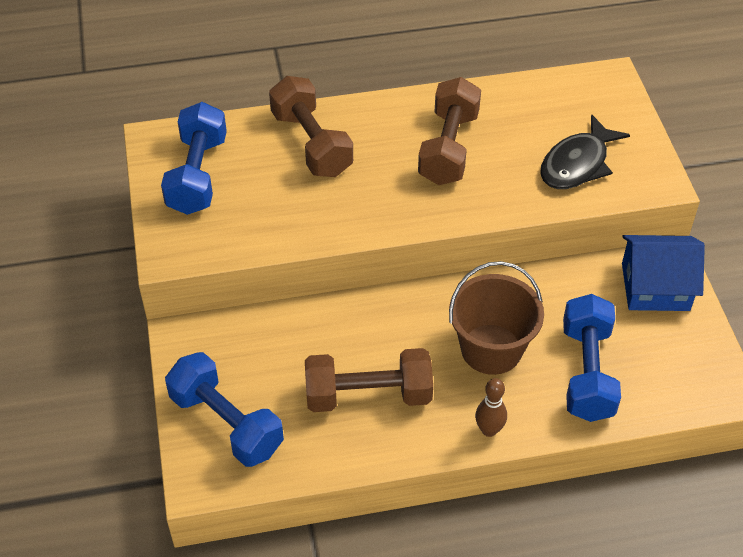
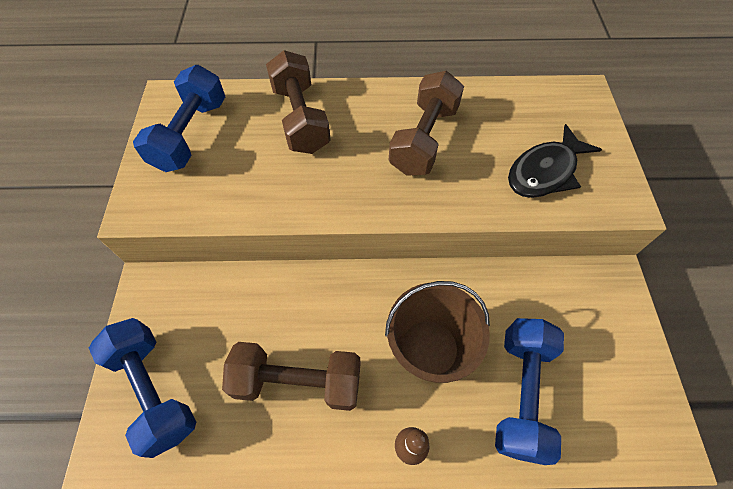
camera: 10 degrees right, 10 degrees up
blue house [622,235,705,311] -> none

